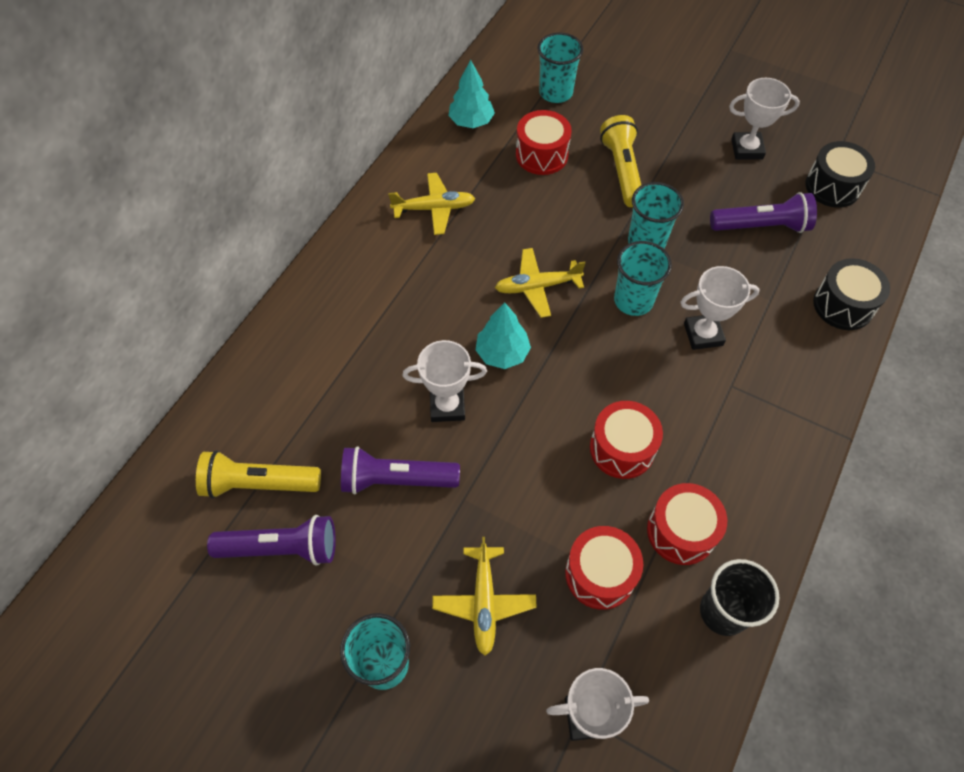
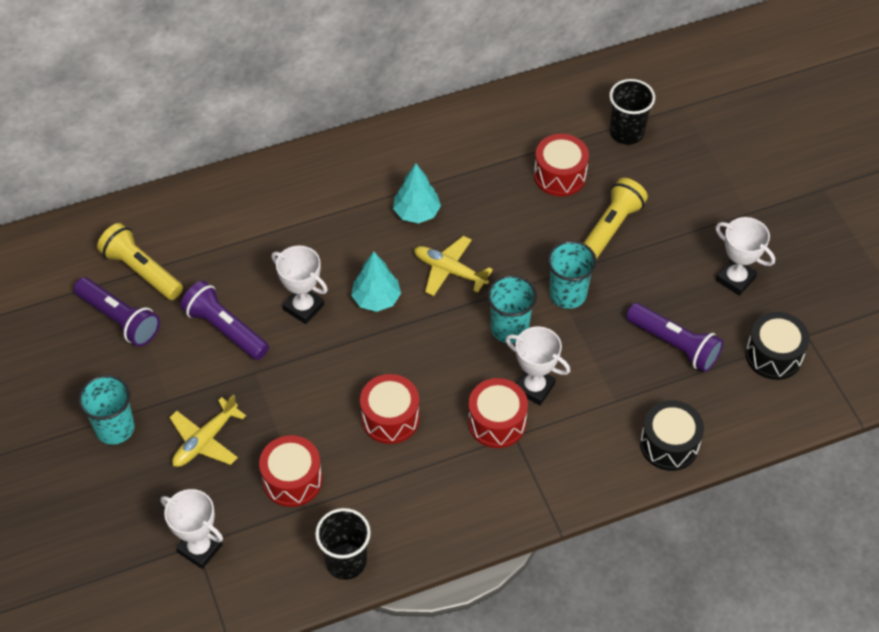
camera: 40 degrees right, 5 degrees down
yellow plane [388,173,475,235] -> none
turquoise tree [448,60,495,128] -> turquoise tree moved to [393,164,441,223]
turquoise cup [538,32,583,103] -> black cup [609,79,655,145]
red drum [647,483,727,565] -> red drum moved to [468,378,528,448]

